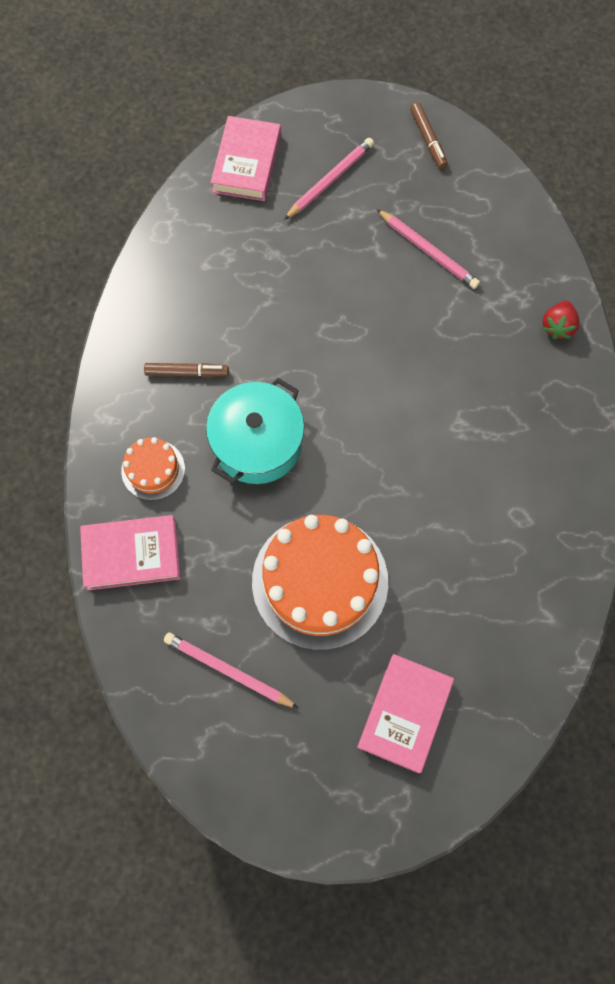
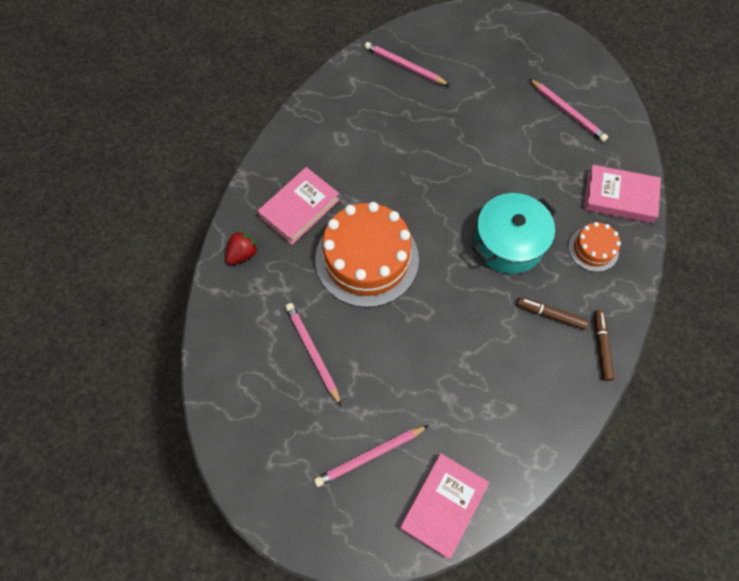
camera: 160 degrees left, 5 degrees down
orange cake [252,515,388,650] -> orange cake moved to [315,202,419,308]
pink book [357,654,454,773] -> pink book moved to [258,167,340,245]
brown marker [410,102,448,169] -> brown marker moved to [594,310,614,381]
none -> pink pencil [365,42,450,86]

